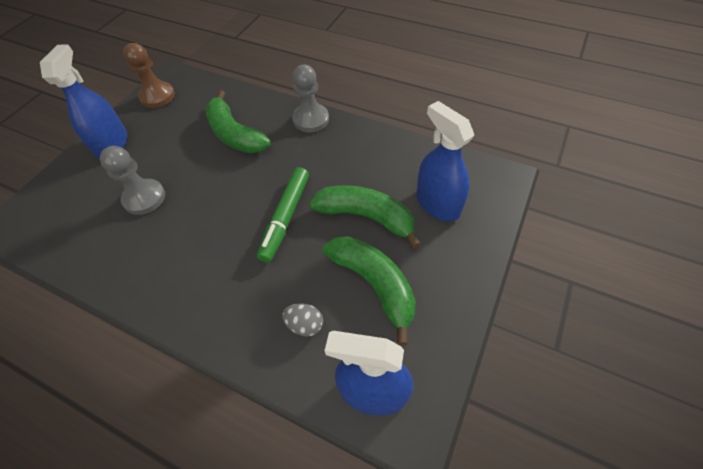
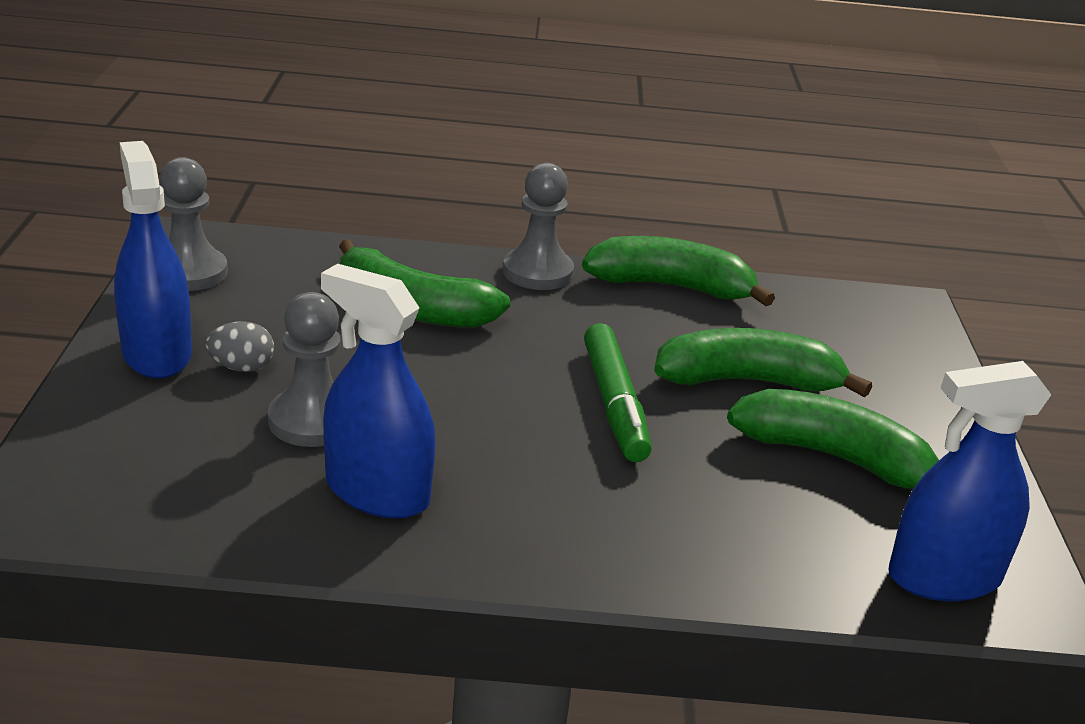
camera: 30 degrees left, 25 degrees down
brown pawn [123,43,175,108] -> grey pawn [159,157,228,291]
grey egg [282,303,323,337] -> grey egg moved to [205,321,274,372]
blue spray bottle [416,101,474,222] -> blue spray bottle moved to [321,264,436,519]
none -> green banana [582,236,775,306]

